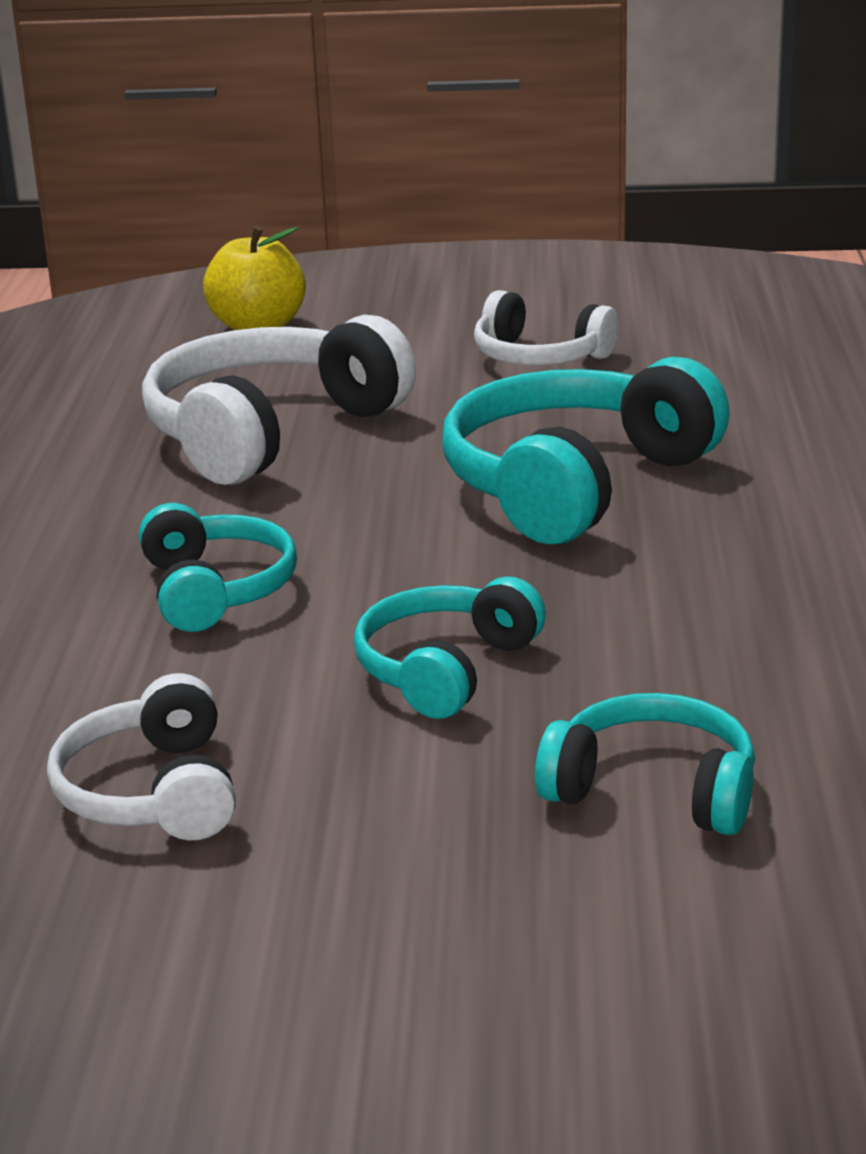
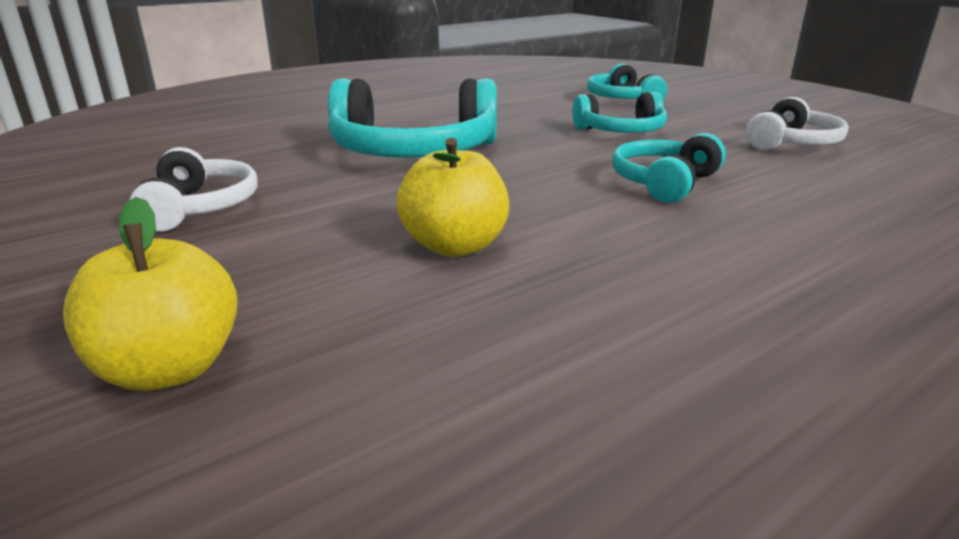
camera: 130 degrees left, 0 degrees up
white headphones [142,314,416,485] -> yellow apple [396,138,509,257]

